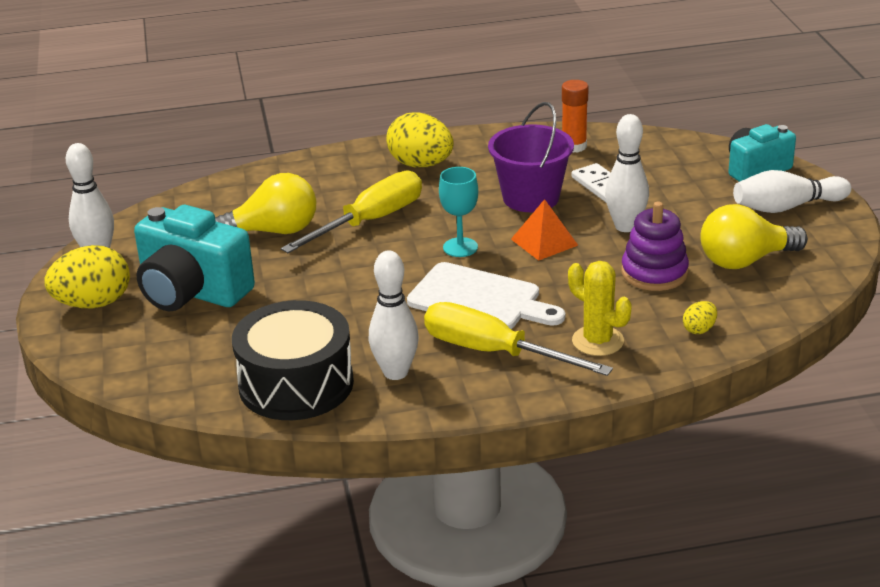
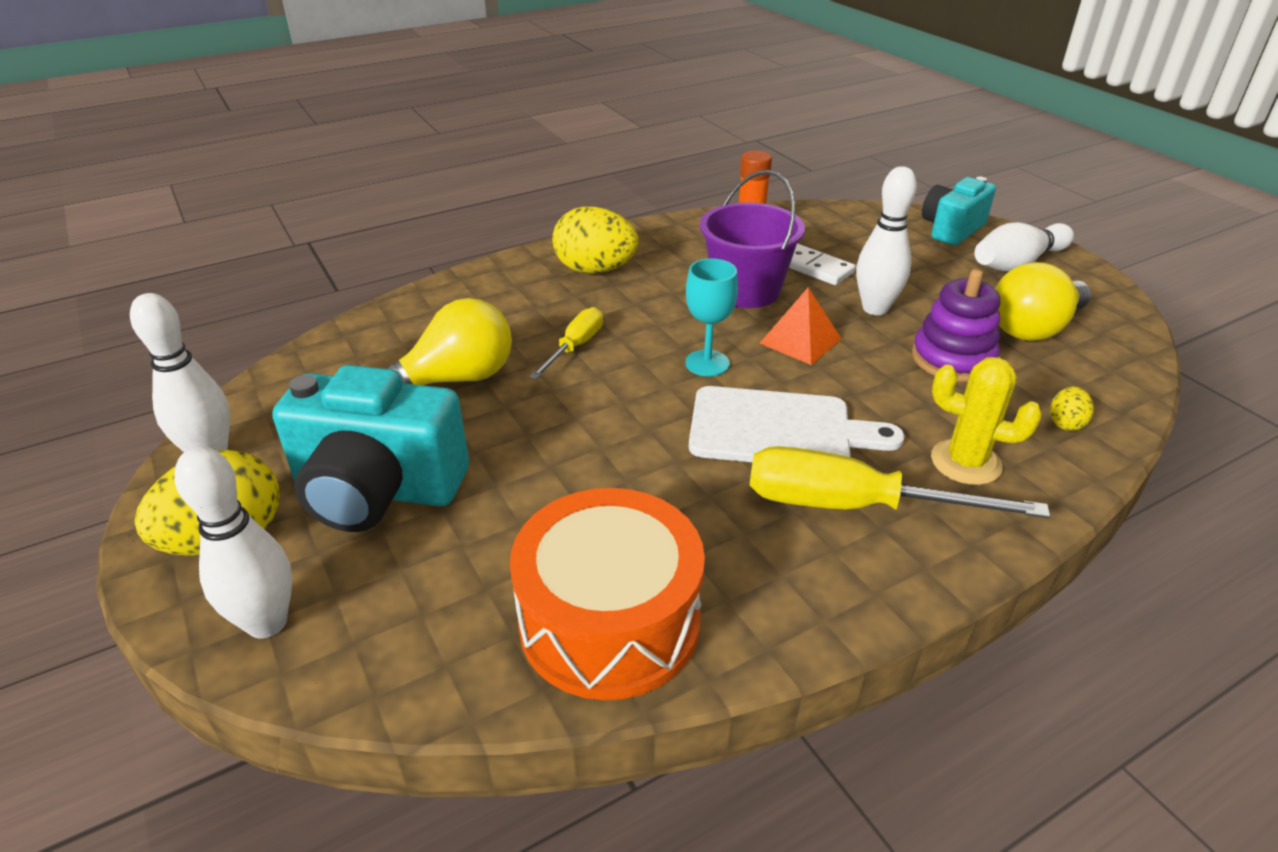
camera: 20 degrees left, 5 degrees up
black drum [232,300,354,420] -> orange drum [510,488,705,700]
yellow screwdriver [281,171,422,253] -> yellow screwdriver [530,307,603,380], size x0.56
white bowling pin [369,250,419,380] -> white bowling pin moved to [174,446,292,639]

